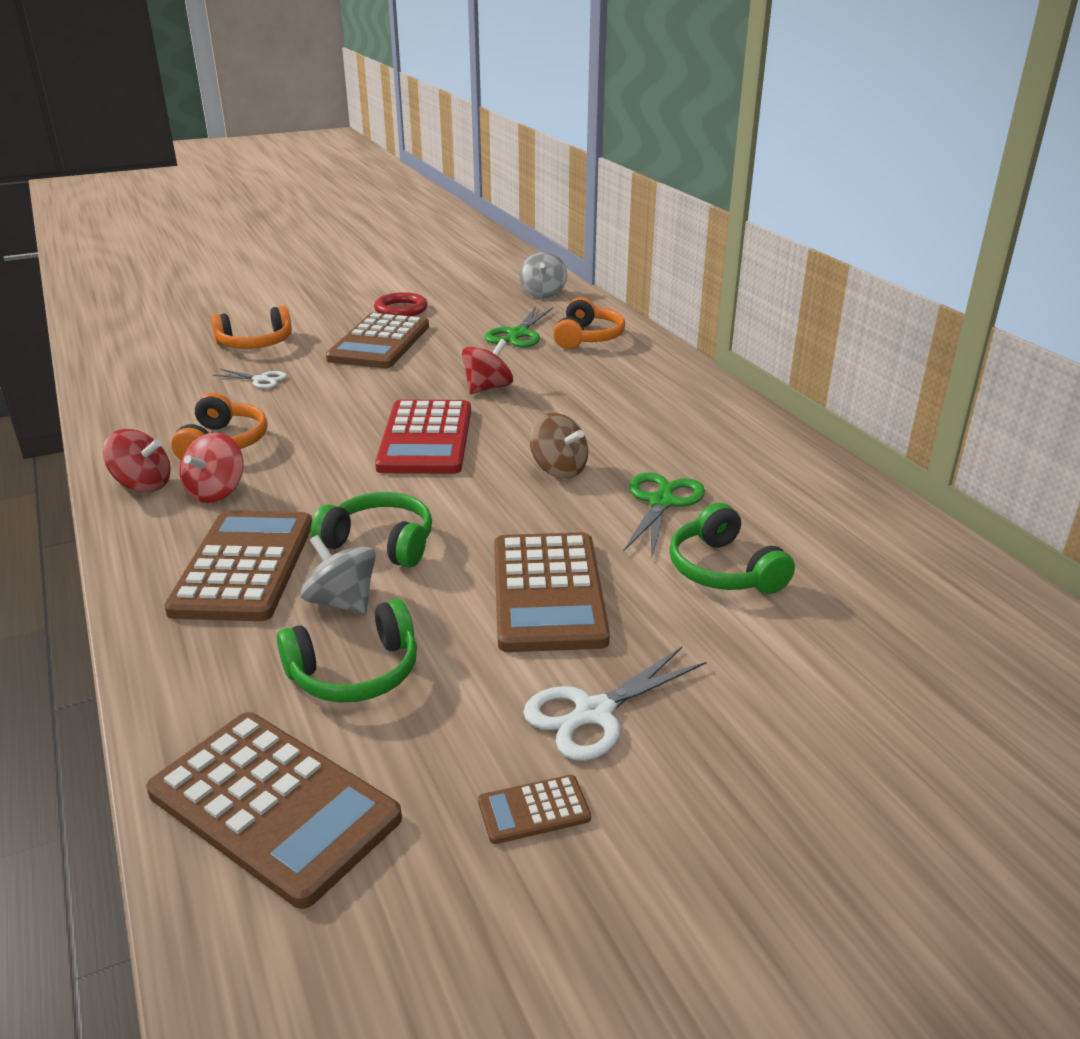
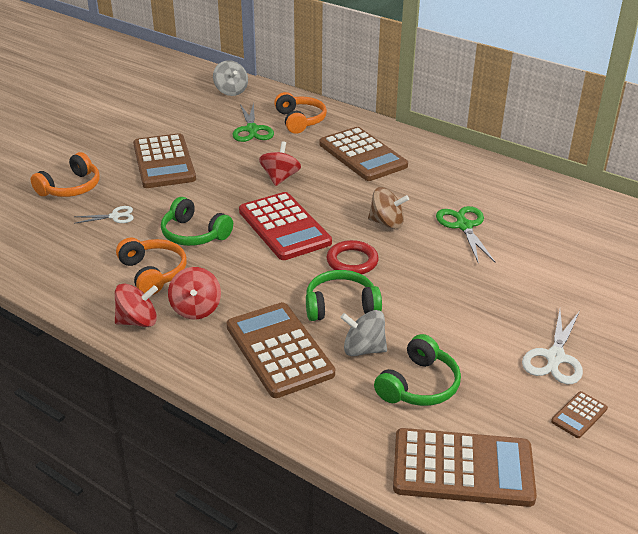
camera: 30 degrees left, 5 degrees up
red ring [374,292,427,316] -> red ring moved to [327,240,379,274]
brown calculator [494,532,610,652] -> brown calculator moved to [319,127,408,181]
green headphones [669,503,795,594] -> green headphones moved to [161,197,233,246]

